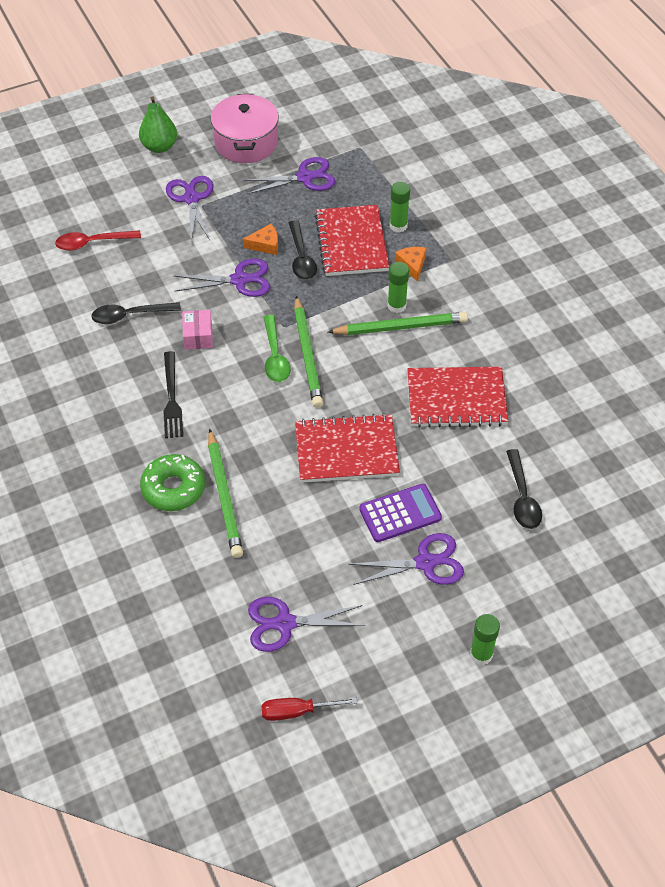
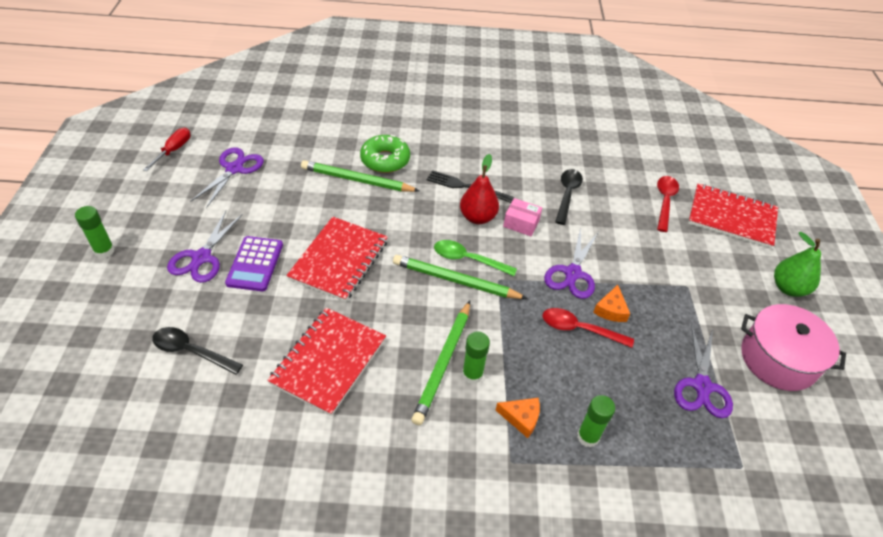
camera: 115 degrees right, 5 degrees down
purple scissors [166,176,213,241] -> none
black spoon [289,220,317,280] -> red spoon [543,308,634,348]
red notebook [315,205,389,276] -> red notebook moved to [688,183,778,249]
none -> red pear [460,154,499,224]

